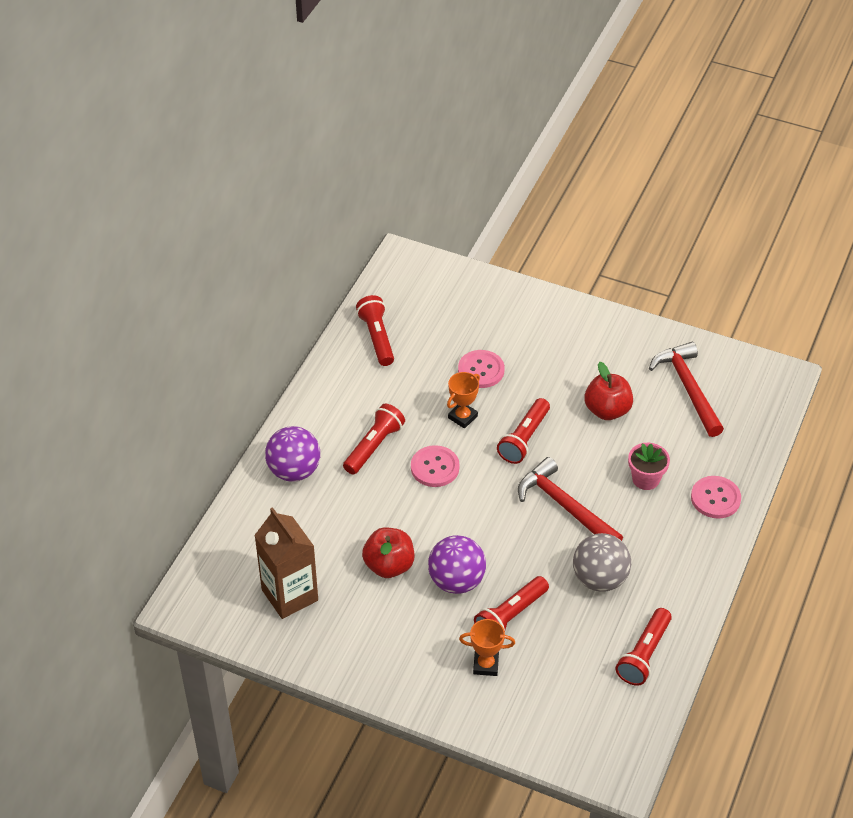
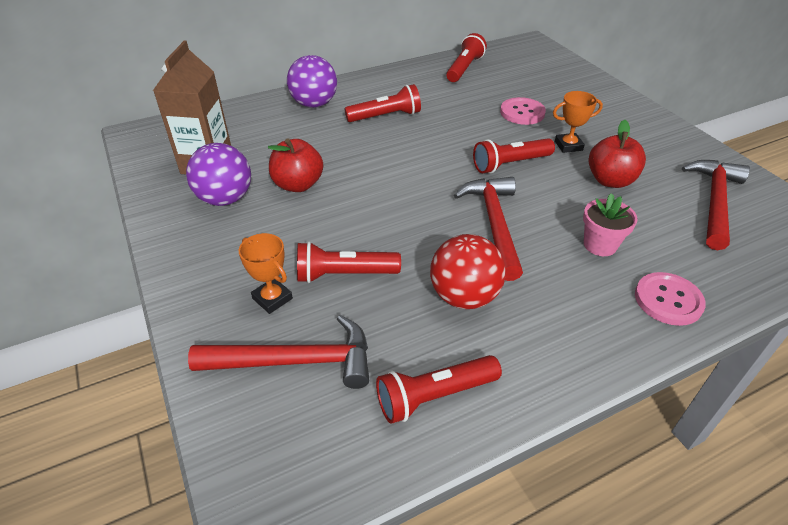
camera: 40 degrees right, 5 degrees down
pink button [411,445,460,487] -> none
purple ball [428,535,486,594] -> purple ball moved to [186,143,251,206]
orange trophy [447,372,480,429] -> orange trophy moved to [553,91,603,153]
grey ball [573,533,631,592] -> red ball [430,234,506,309]
none -> red hammer [188,315,369,389]

